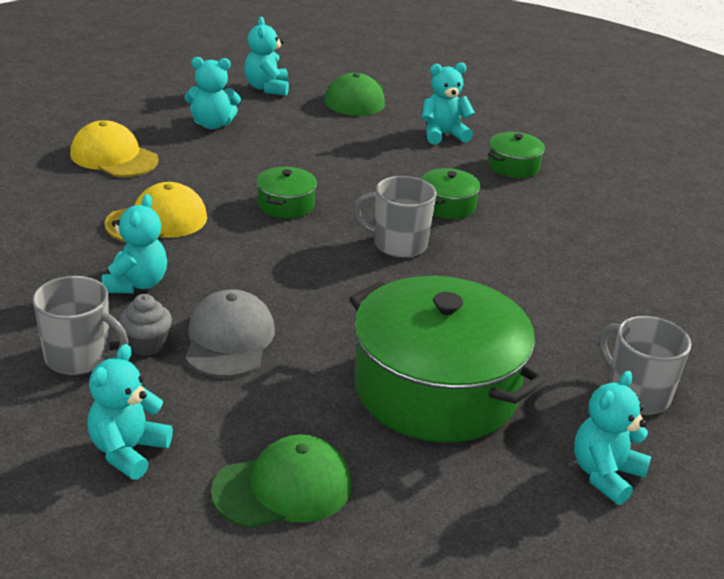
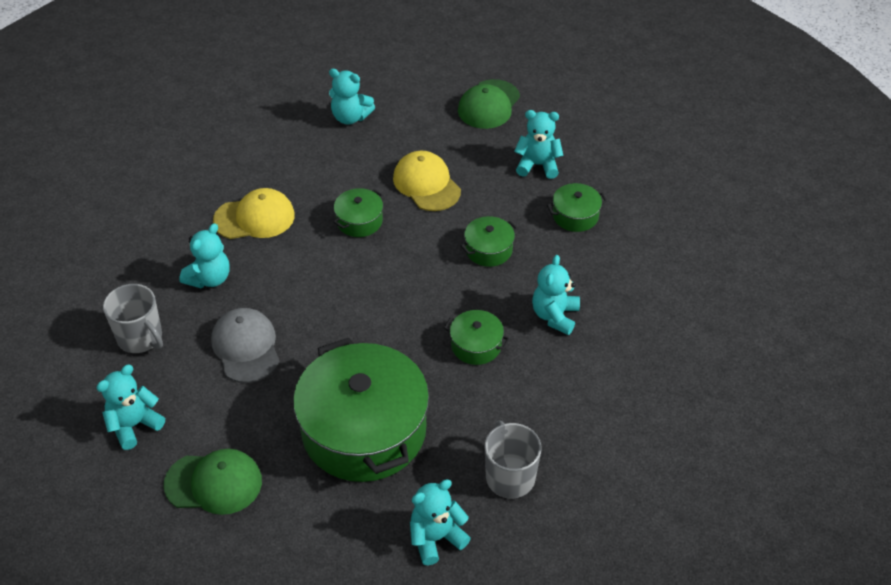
camera: 25 degrees right, 15 degrees up
yellow cap [70,120,159,177] -> yellow cap moved to [393,151,461,211]
grey cupcake [119,294,172,356] -> none
grey cap [185,289,275,378] -> grey cap turned 45 degrees counterclockwise [211,308,280,383]
turquoise teddy bear [244,17,289,96] -> turquoise teddy bear moved to [532,255,580,335]
grey mug [353,176,436,258] -> none
none -> green pot [444,310,510,365]

